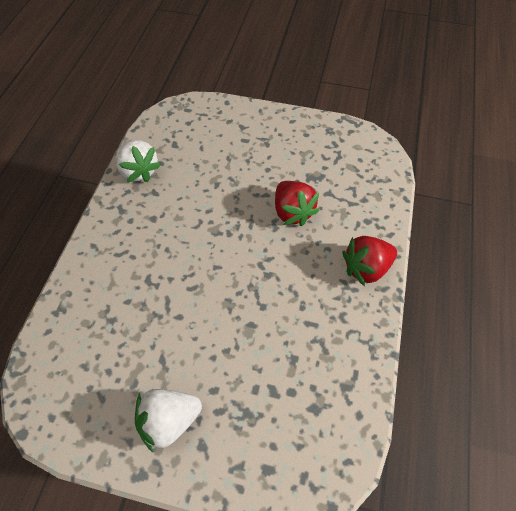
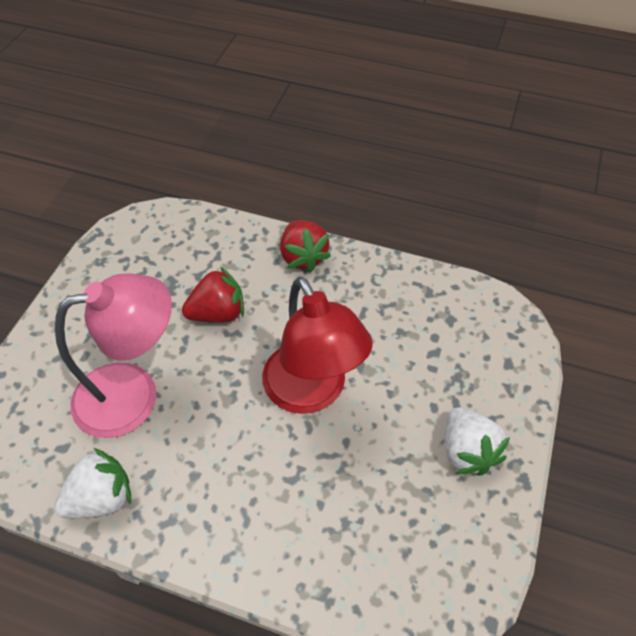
camera: 85 degrees left, 5 degrees down
none -> pink lamp [55,273,172,438]
none -> red lamp [262,276,373,414]

